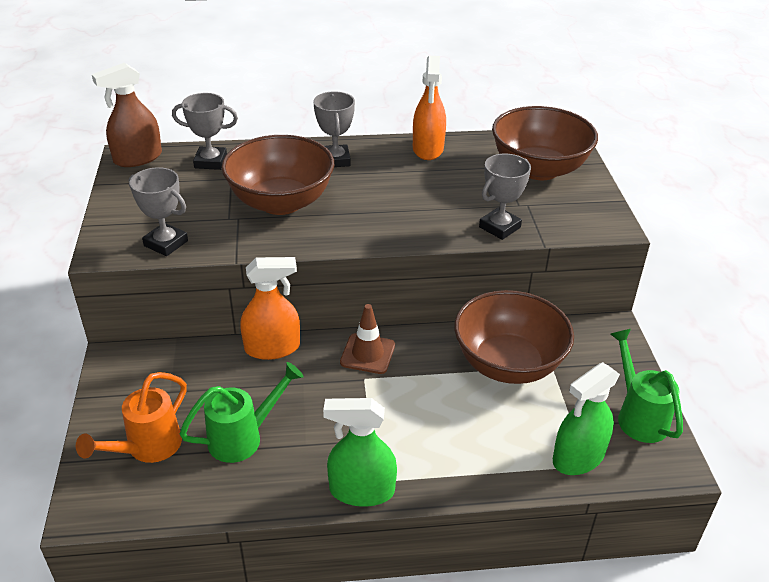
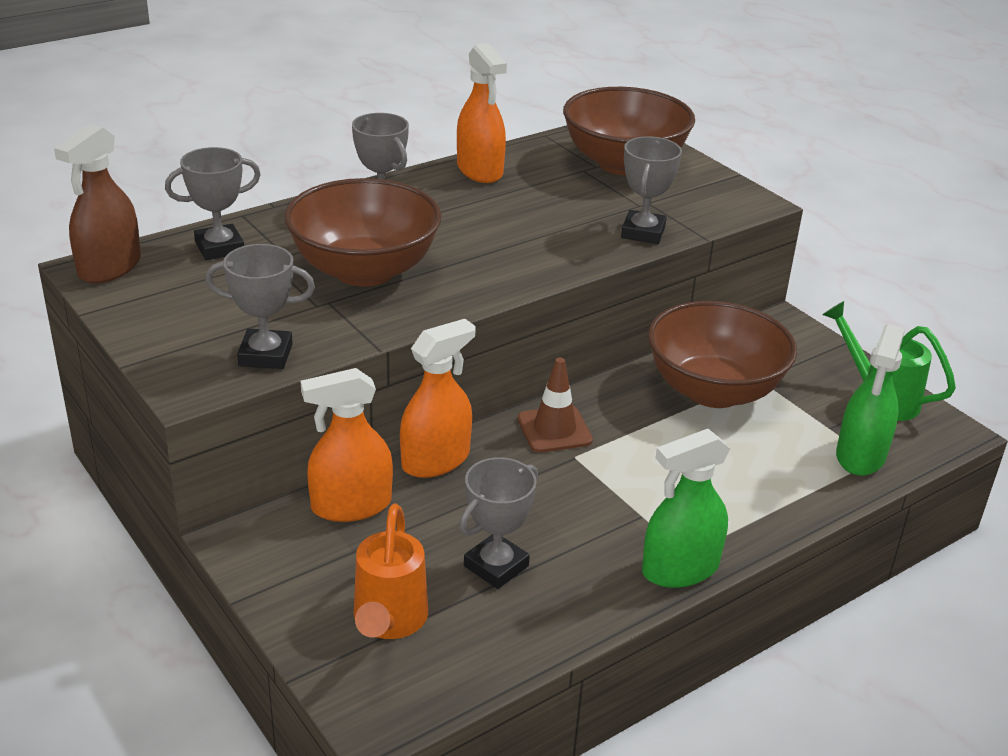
camera: 30 degrees left, 5 degrees down
green watering can [180,362,304,463] -> grey trophy [459,457,538,589]
none -> orange spray bottle [301,368,393,522]

